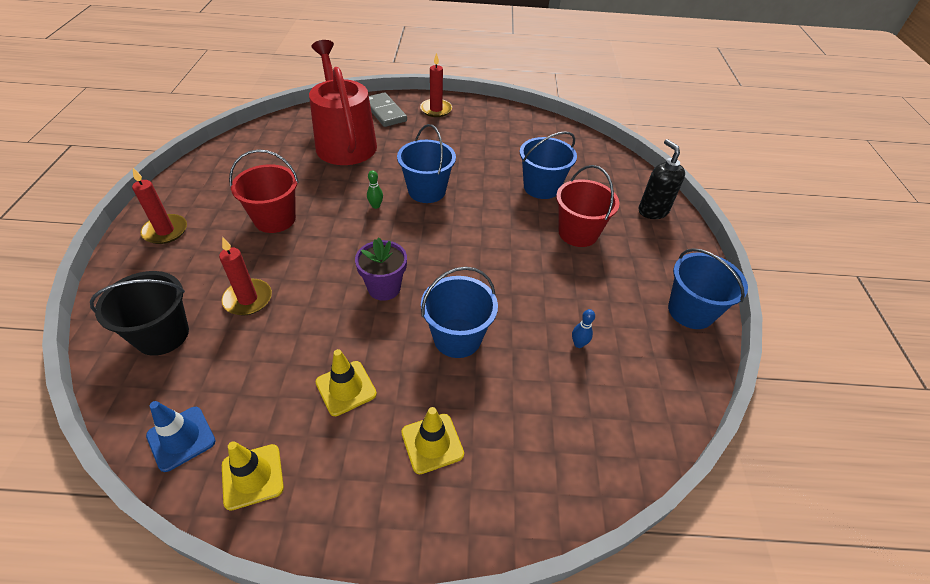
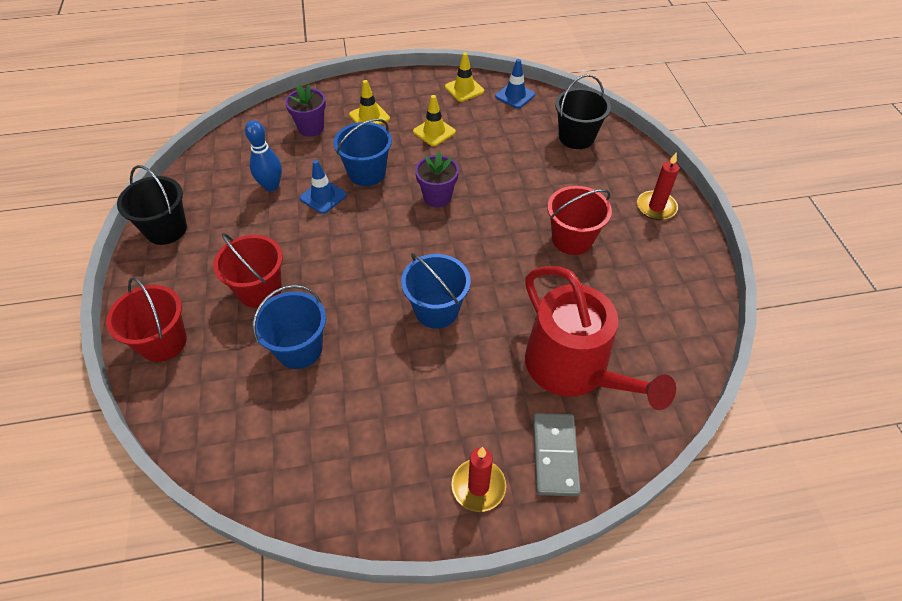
camera: 170 degrees right, 5 degrees up
red candle [219,237,272,315] -> none
green bowling pin [367,170,383,209] -> none
grey domino [369,92,407,127] -> grey domino turned 45 degrees clockwise [533,413,581,496]
blue bowling pin [572,309,595,348] -> blue bowling pin [245,120,282,191], size x1.91
black soap dispenser [638,139,685,219] -> red bucket [106,277,187,362]
blue bucket [668,248,748,329] -> black bucket [117,165,187,245]
none -> purple flower pot [285,84,326,137]
none -> blue traffic cone [299,160,347,214]

